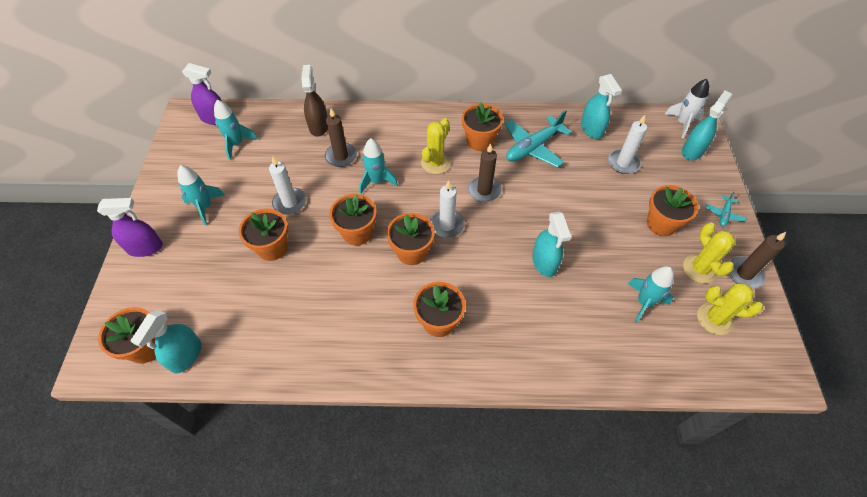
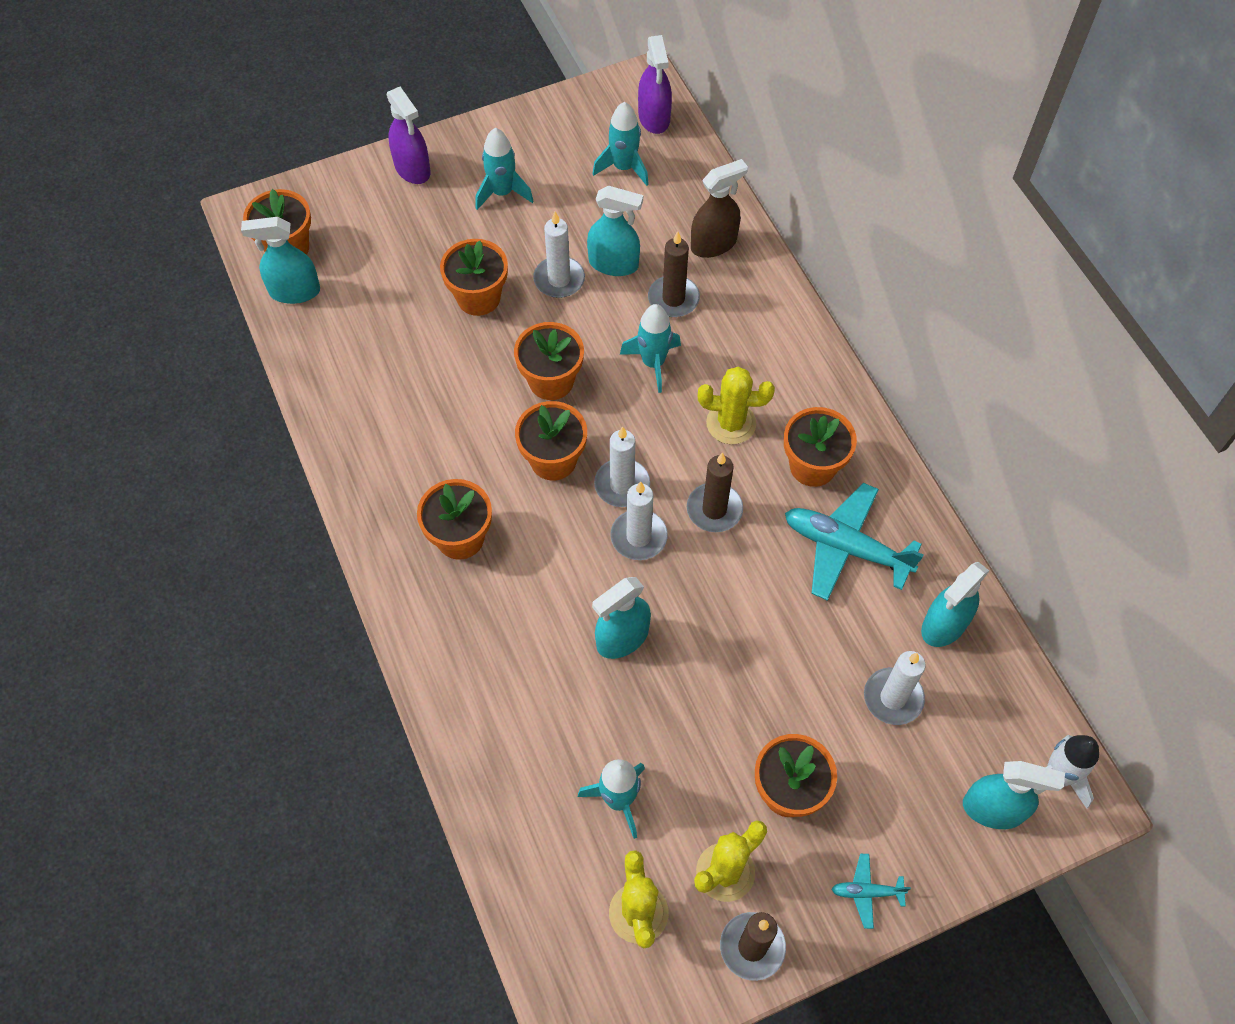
camera: 65 degrees right, 5 degrees up
none -> turquoise spray bottle [587,186,643,276]
none -> white candle [610,482,668,560]

